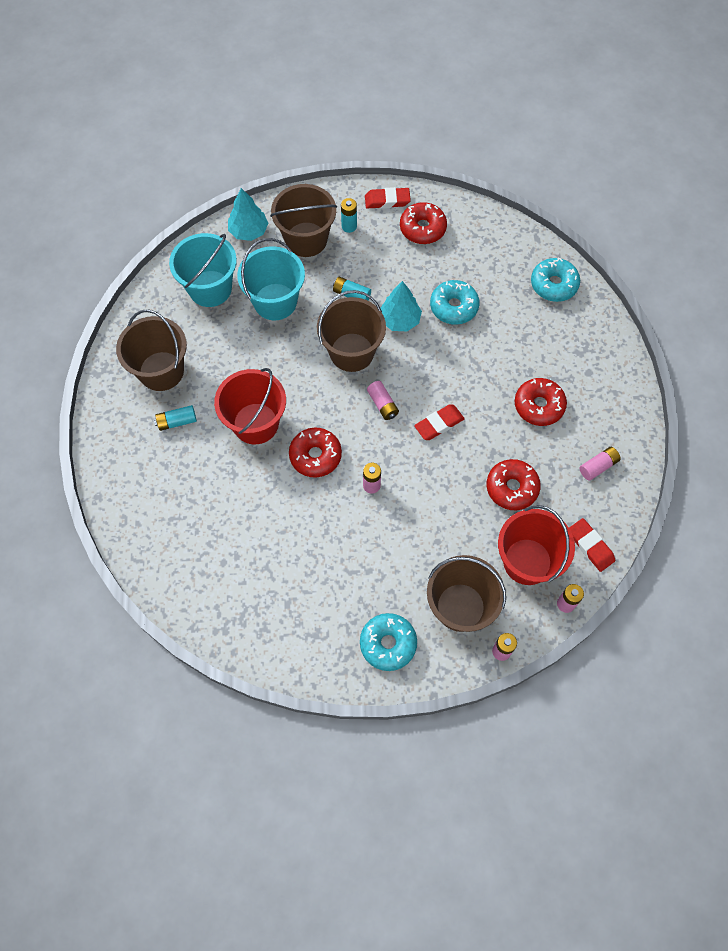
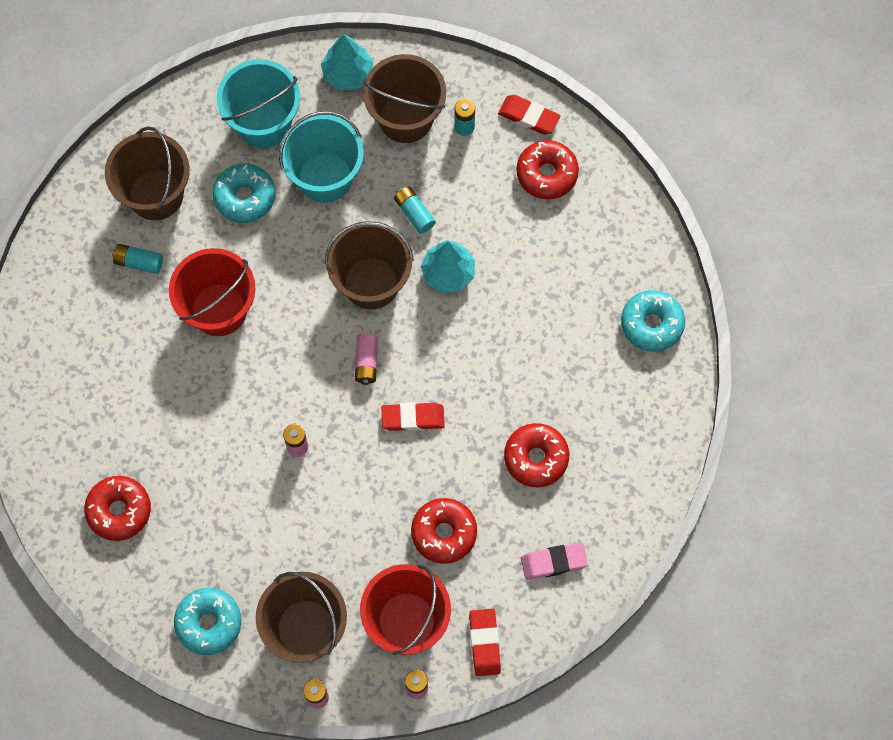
camera: 30 degrees right, 5 degrees up
red donut [289,427,342,477] -> red donut moved to [84,476,151,541]
turquoise donut [430,280,480,325] -> turquoise donut moved to [212,163,275,223]
pink battery [580,447,621,481] -> pink eraser [521,543,588,580]

